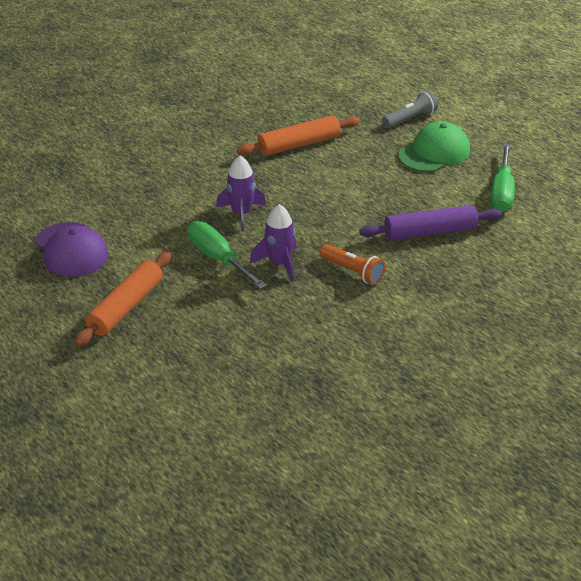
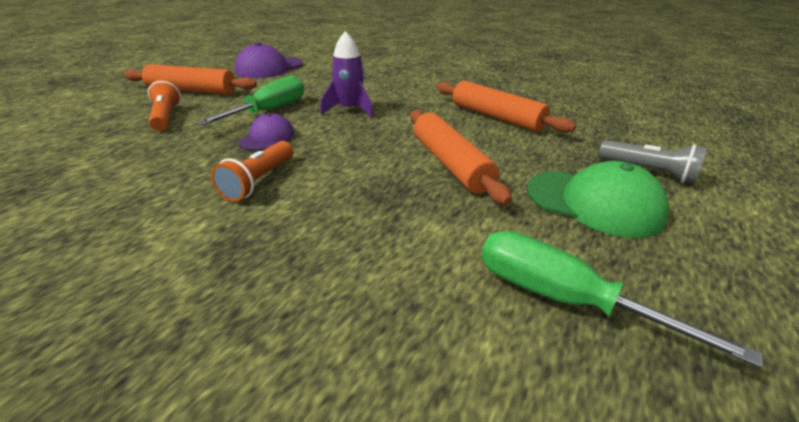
camera: 70 degrees right, 5 degrees down
purple rocket [250,204,297,281] -> purple cap [239,113,295,151]
purple rolling pin [359,205,502,241] -> none
green screwdriver [491,144,515,212] -> green screwdriver turned 45 degrees clockwise [481,231,762,368]
none -> orange flashlight [148,79,181,131]
none -> orange rolling pin [410,110,512,205]

